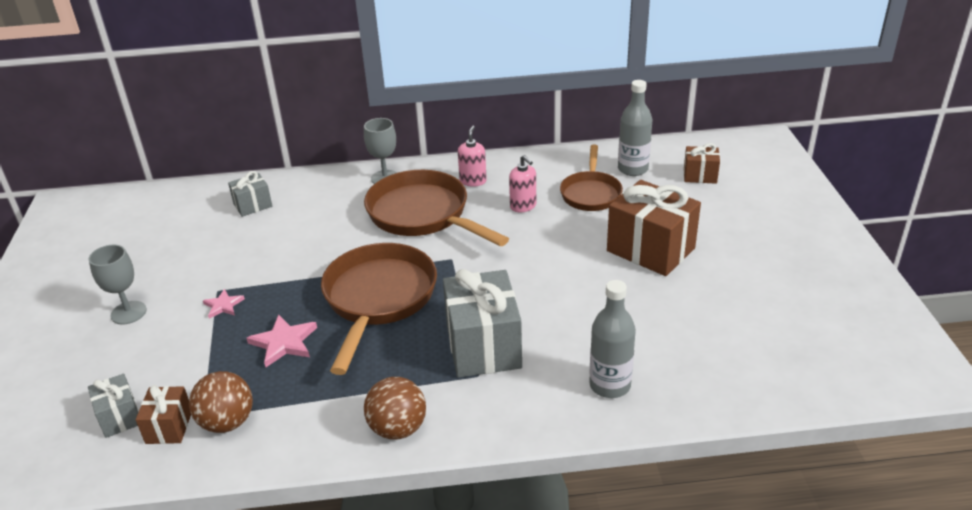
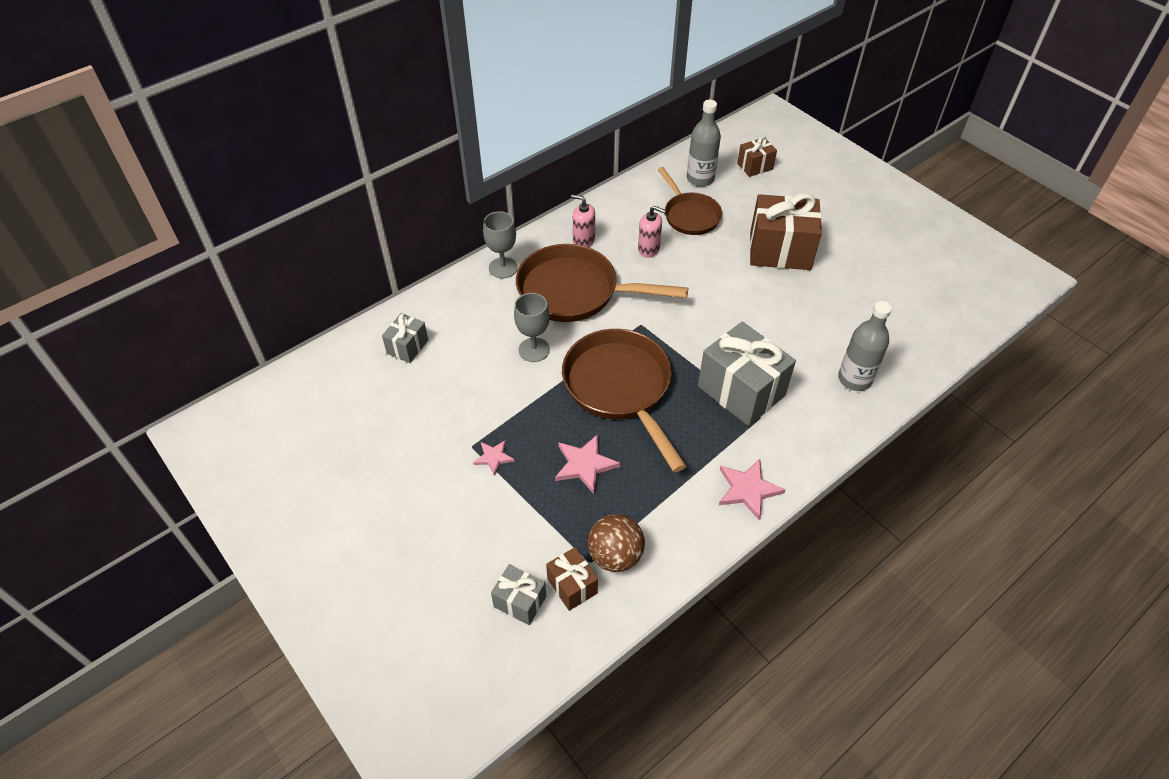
camera: 35 degrees left, 15 degrees up
grey goblet [89,245,147,325] -> grey goblet moved to [514,293,550,362]
brown ball [364,377,426,440] -> pink star [719,459,786,521]
pink soap dispenser [458,126,487,187] -> pink soap dispenser turned 45 degrees counterclockwise [571,195,595,247]

